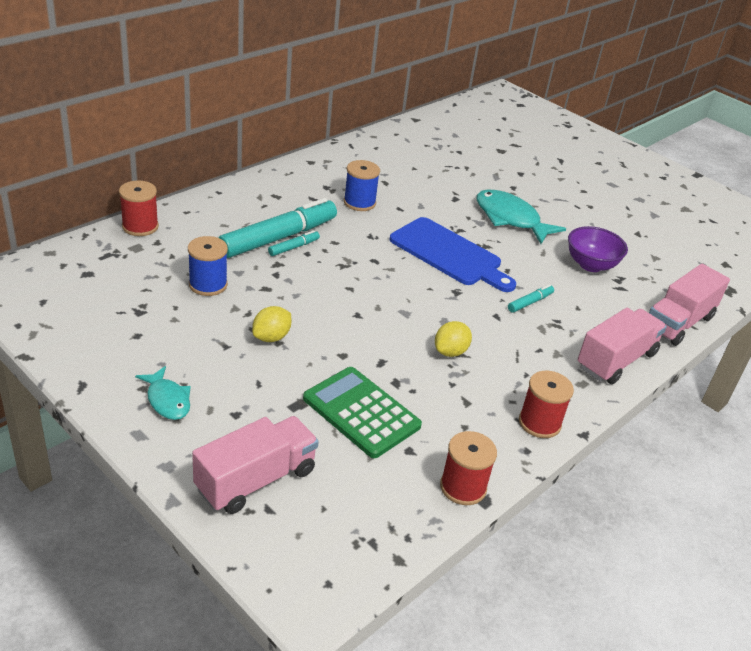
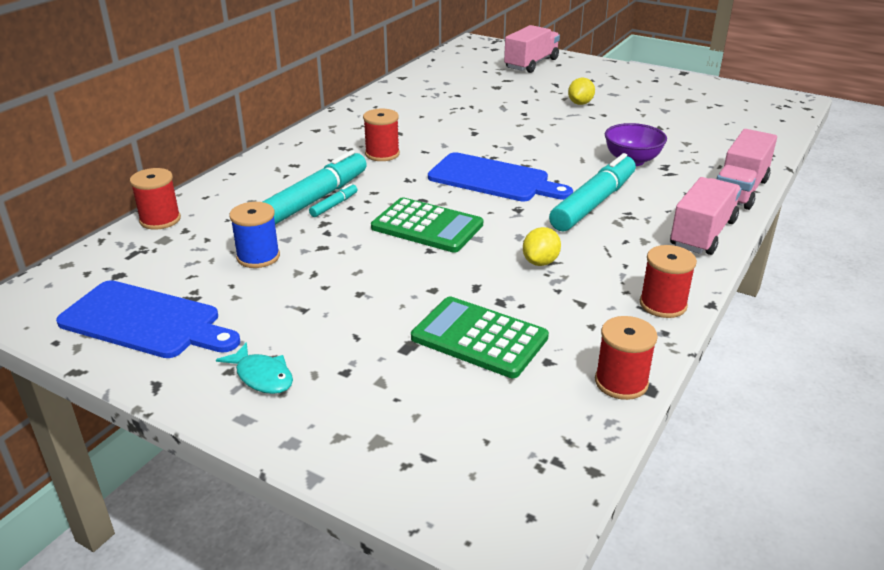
camera: 10 degrees left, 5 degrees down
pink truck [192,416,319,514] -> pink truck moved to [504,25,560,73]
yellow lemon [252,306,291,342] -> yellow lemon moved to [568,78,595,105]
blue spool [344,160,380,211] -> red spool [363,109,400,161]
turquoise fish [476,189,566,244] -> none
turquoise marker [508,284,554,313] -> turquoise marker [549,153,636,231], size x2.33
none -> blue cutting board [56,280,240,358]
none -> green calculator [371,197,483,253]

